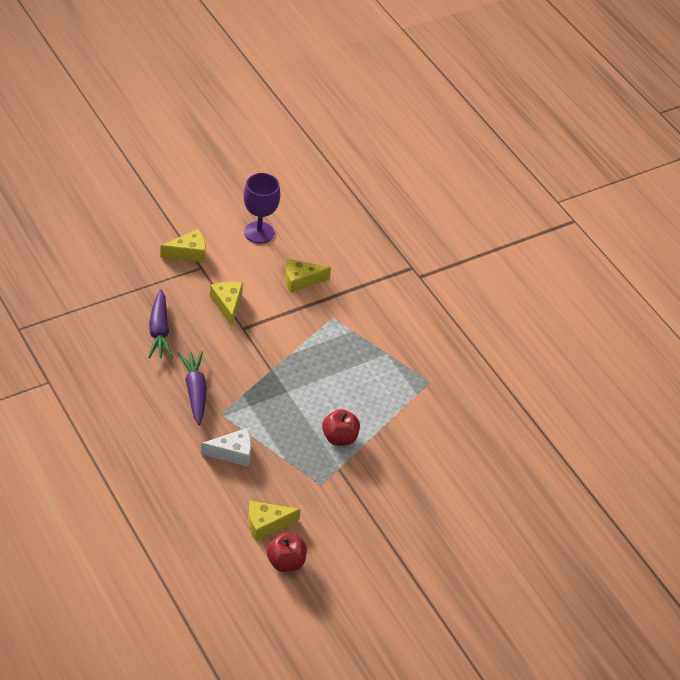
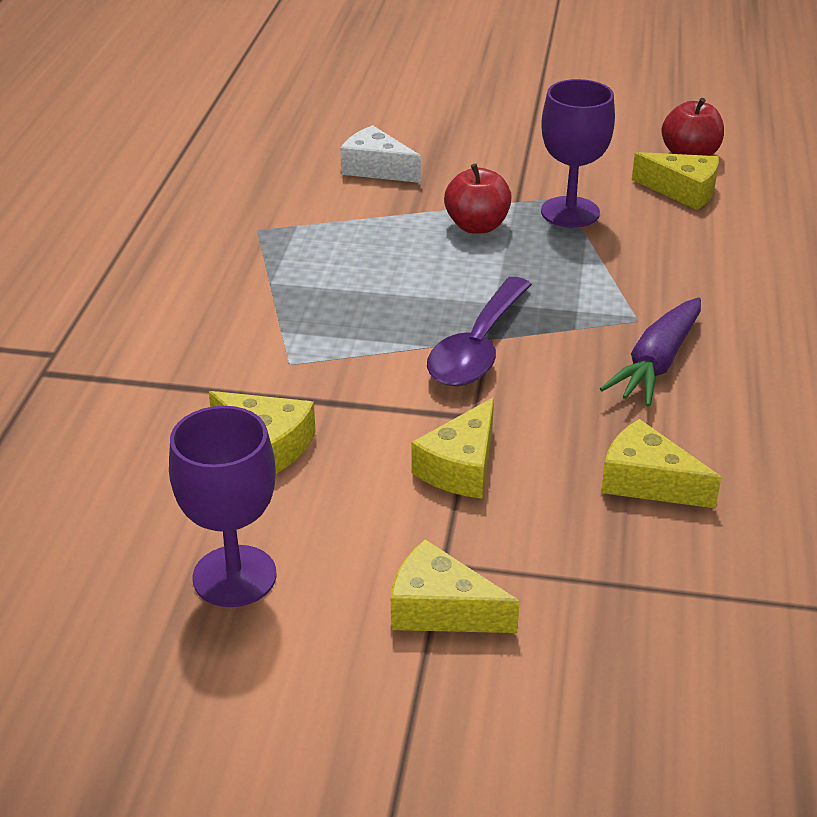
camera: 135 degrees left, 10 degrees down
purple carrot [148,289,173,358] -> yellow cheese [601,419,721,508]
white cheese [201,428,251,467] -> white cheese moved to [340,125,421,183]
none -> purple spoon [427,277,532,386]
none -> purple goblet [541,79,615,228]

